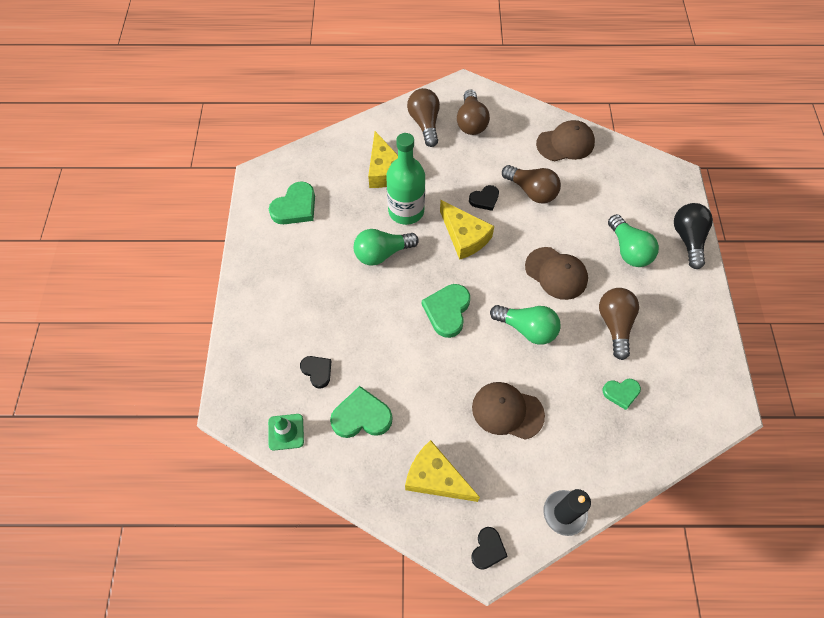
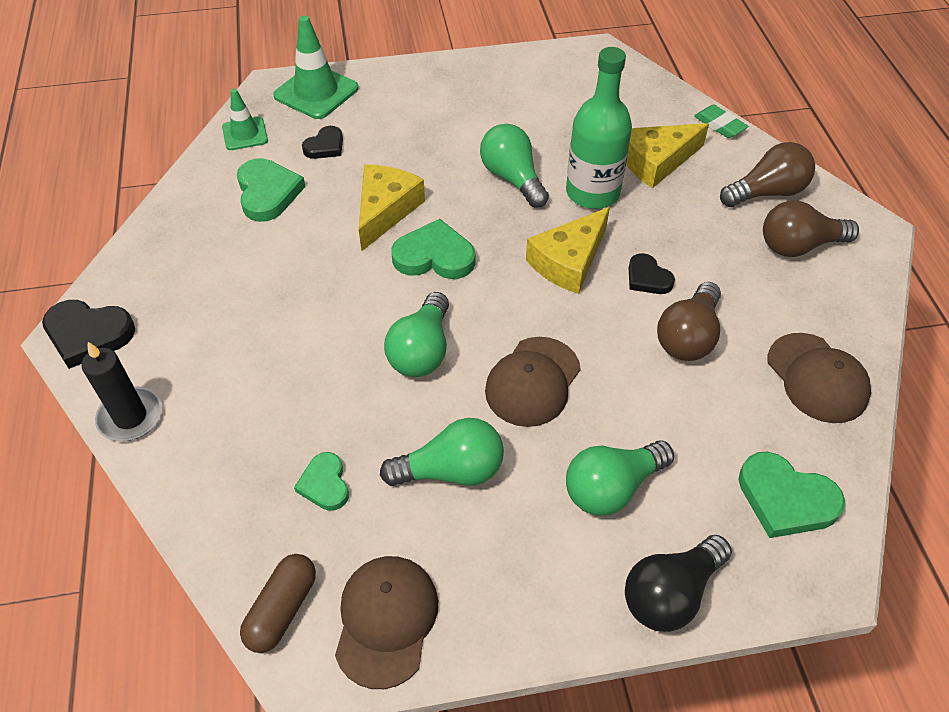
camera: 80 degrees right, 10 degrees down
green heart [269,181,315,224] -> green heart moved to [738,452,845,538]
yellow cheese [405,440,480,502] -> yellow cheese moved to [359,165,425,251]
black heart [471,527,508,570] -> black heart [42,300,135,369], size x1.63
brown cap [472,382,545,439] -> brown cap moved to [335,556,438,689]
brown light bulb [599,288,639,360] -> green light bulb [380,418,504,486]
black light bulb [674,203,713,269] -> black light bulb turned 150 degrees clockwise [625,535,732,632]
none -> brown capsule [240,554,316,653]
none -> green traffic cone [273,15,359,119]
none -> green eraser [694,105,748,138]

